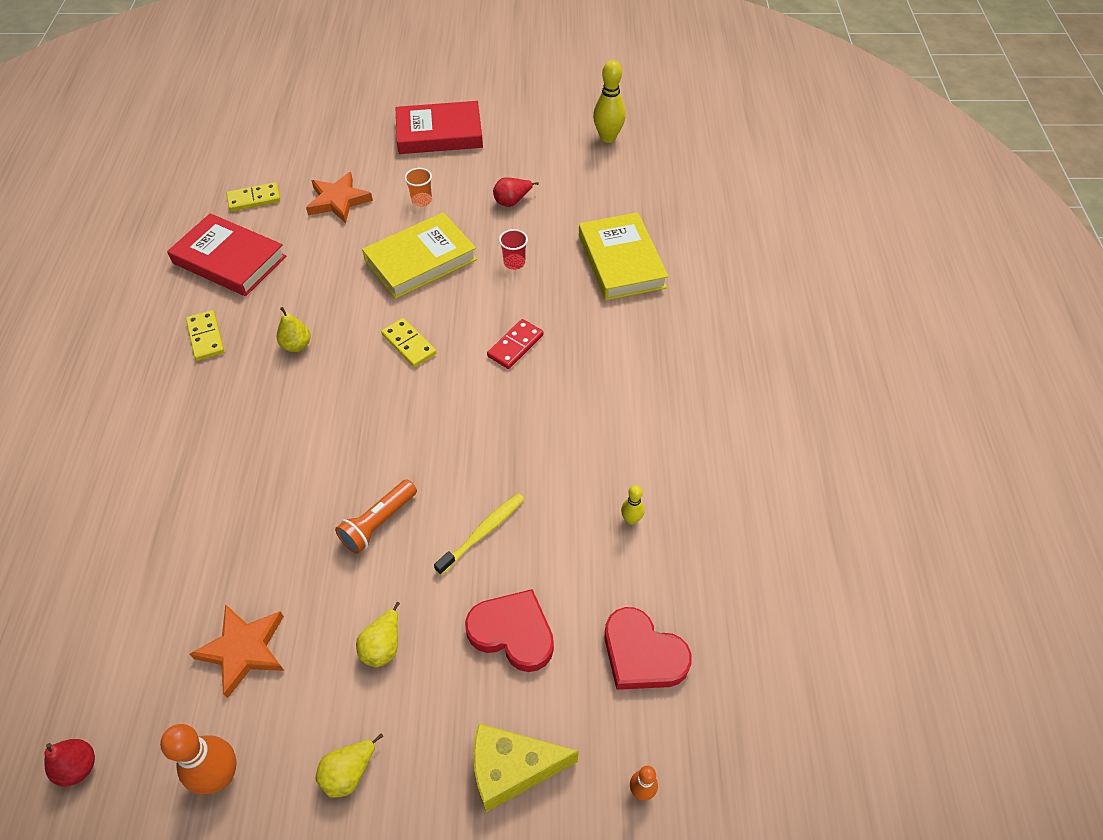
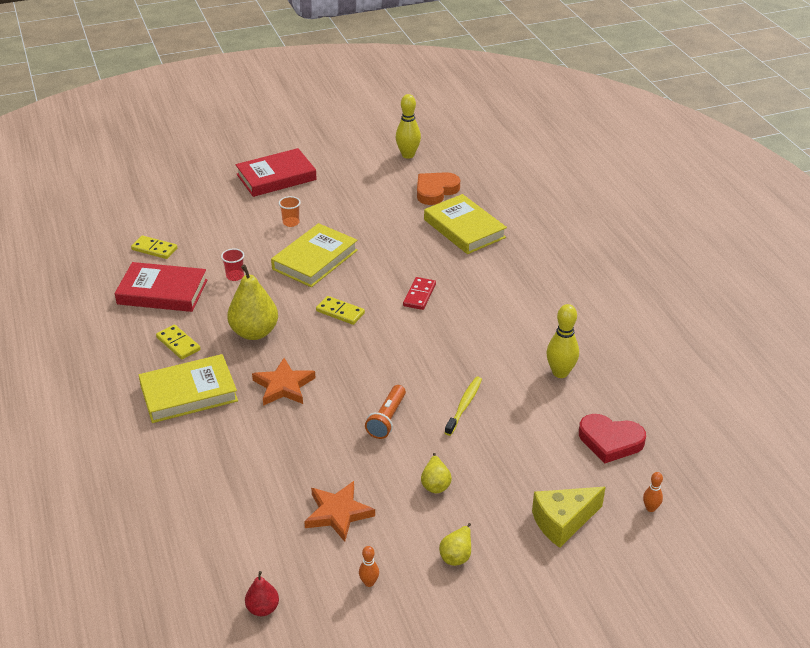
camera: 20 degrees left, 15 degrees down
orange bowling pin [160,724,236,795] -> orange bowling pin [359,546,379,587], size x0.52
yellow domino [227,182,281,211] -> yellow domino turned 60 degrees clockwise [131,236,178,259]
yellow pear [277,307,311,352] -> yellow pear [227,265,278,340], size x1.90
orange star [306,172,373,223] -> orange star moved to [252,358,316,406]
red heart [465,589,554,672] -> none
red pear [493,177,539,207] -> none
red cup [499,229,528,270] -> red cup moved to [221,248,244,281]
yellow bowling pin [621,485,645,525] -> yellow bowling pin [546,304,579,378], size x1.91
none -> yellow book [139,354,238,423]
none -> orange heart [417,172,460,205]

